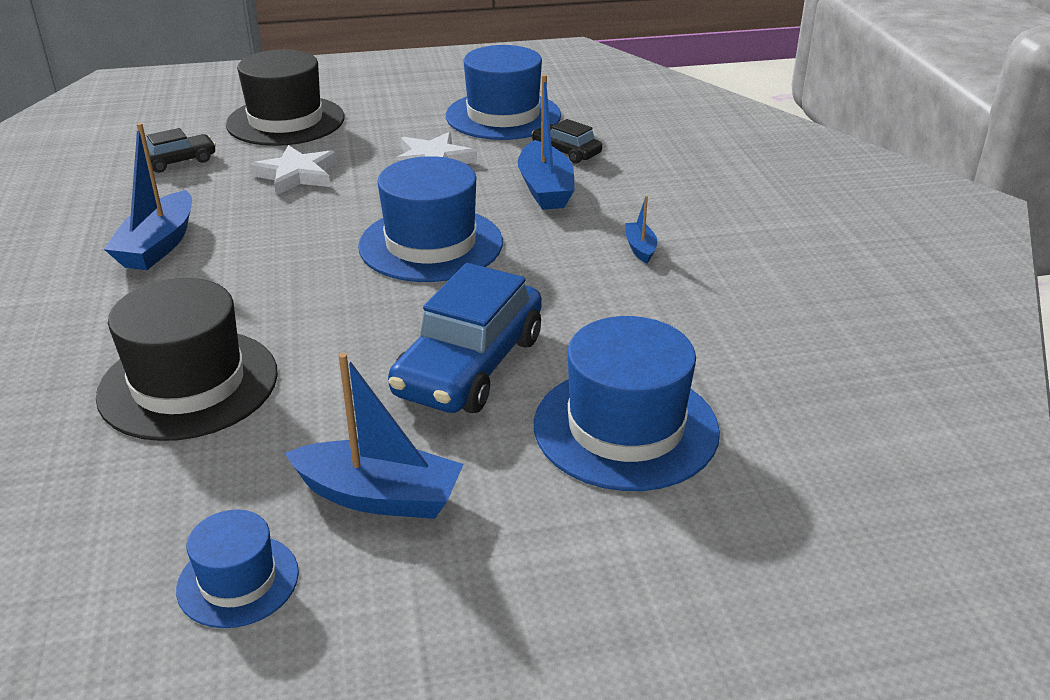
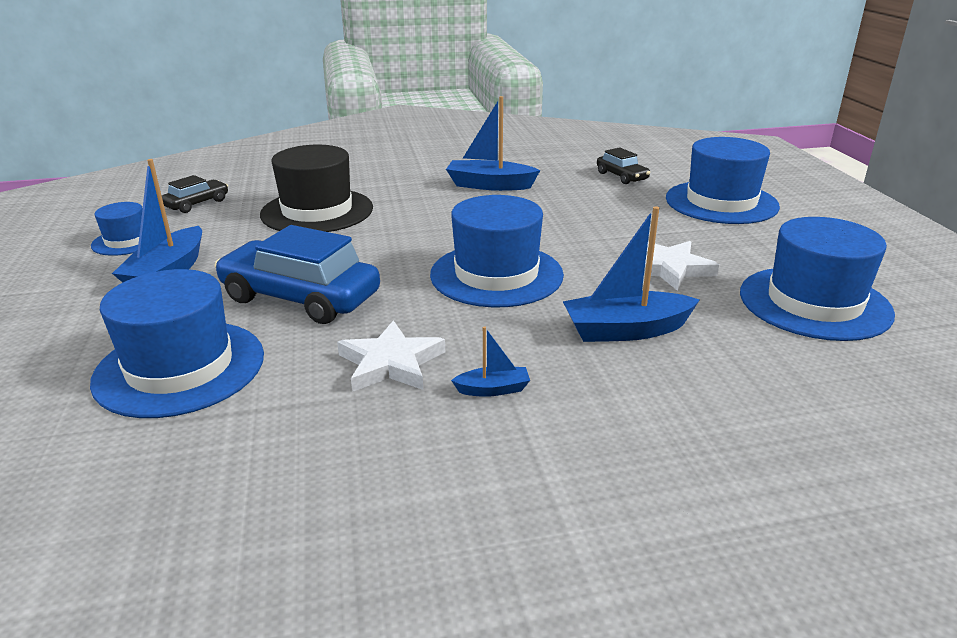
camera: 90 degrees right, 5 degrees down
black hat [226,49,345,146] -> blue hat [666,137,780,224]
white star [250,145,337,195] -> white star moved to [337,320,445,392]
black car [532,119,602,164] -> black car moved to [162,175,228,213]

